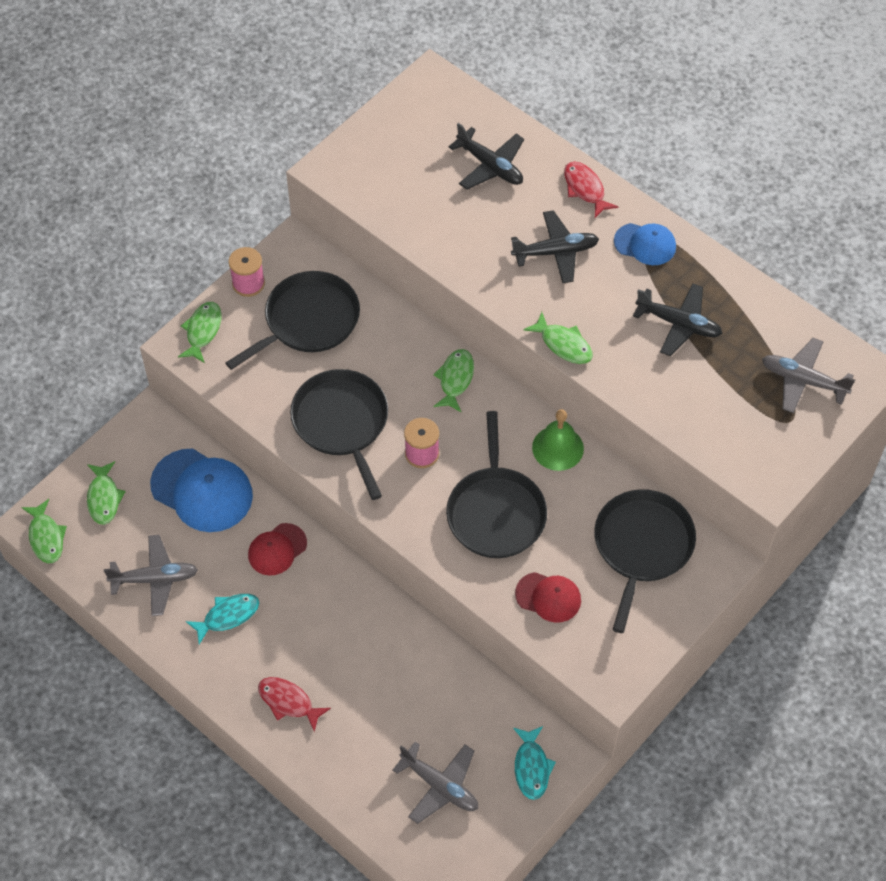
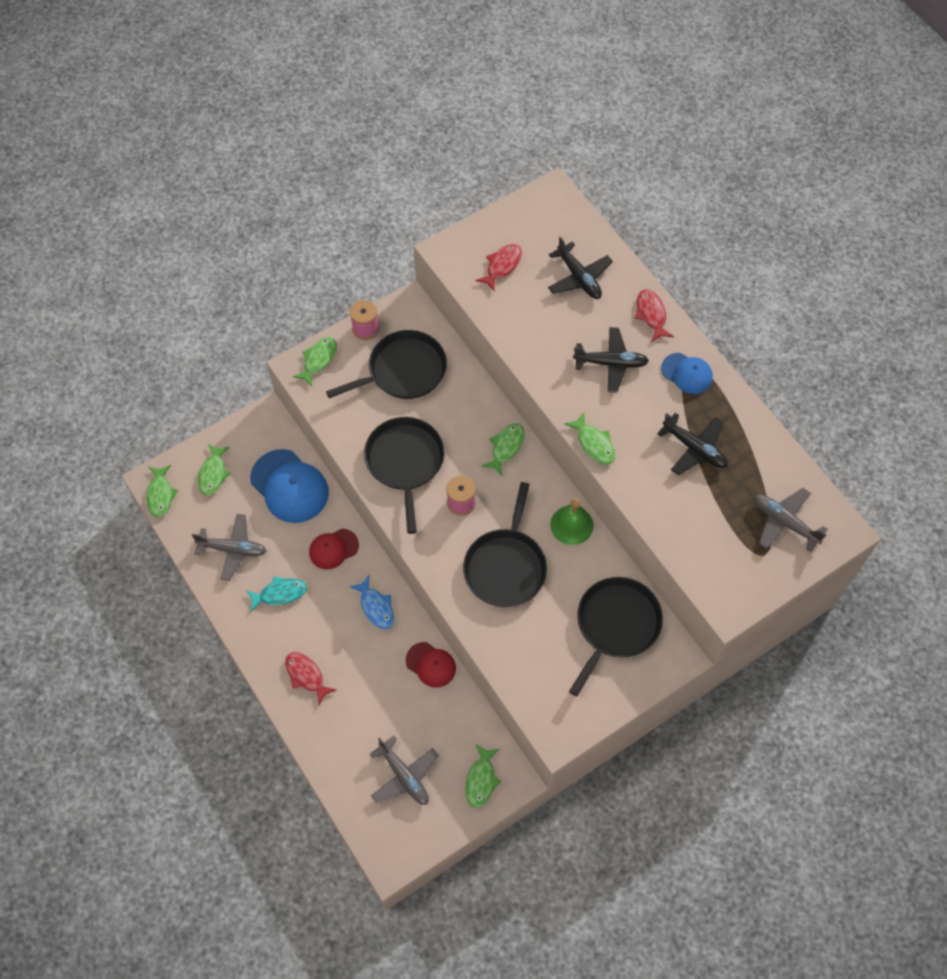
camera: 15 degrees right, 5 degrees up
turquoise fish [513,726,556,800] -> green fish [465,744,501,808]
red cap [515,572,581,623] -> red cap moved to [406,642,456,688]
none -> blue fish [349,576,394,629]
none -> red fish [475,244,522,292]

